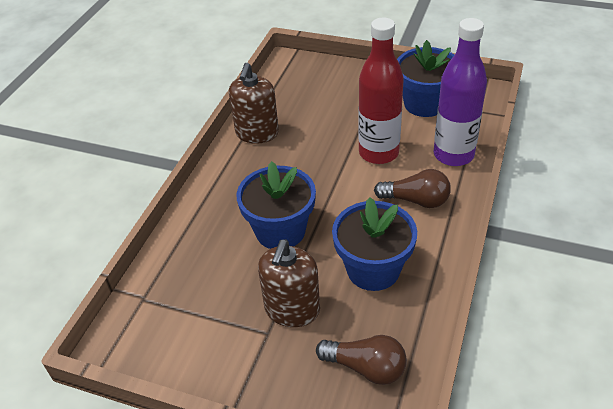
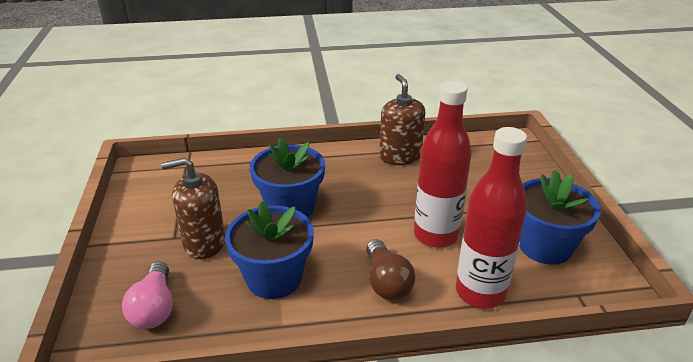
camera: 60 degrees right, 10 degrees down
brown soap dispenser [229,63,279,144] -> brown soap dispenser turned 90 degrees clockwise [379,74,425,165]
brown light bulb [316,335,407,385] -> pink light bulb [122,261,173,329]
purple bottle [434,18,487,166] -> red bottle [456,127,527,308]

